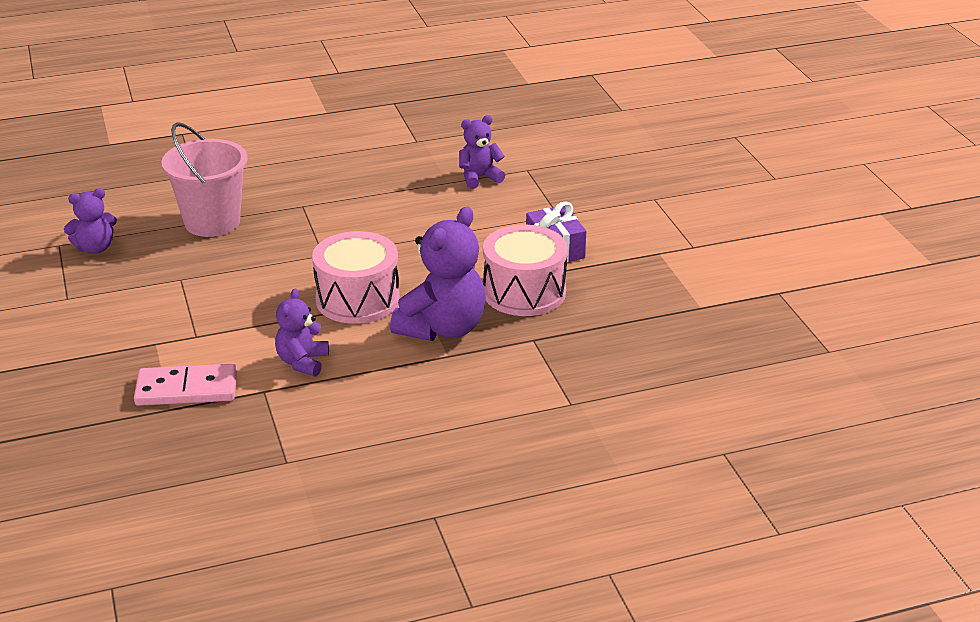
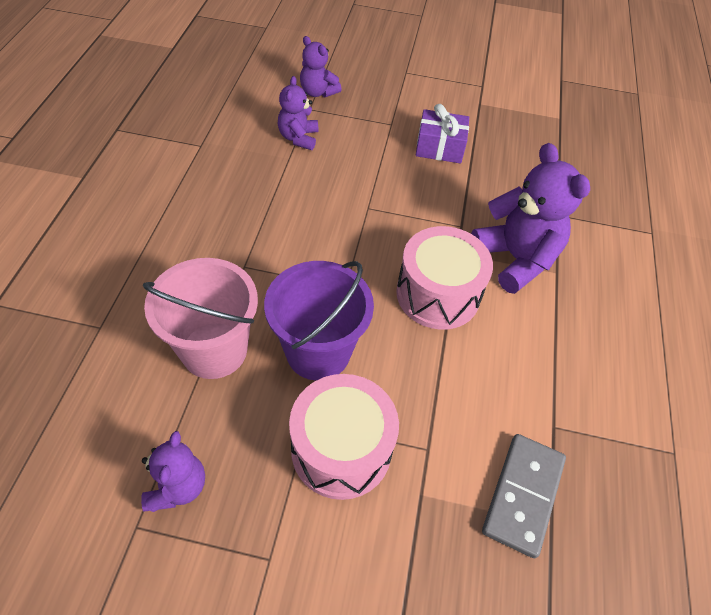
camera: 65 degrees left, 20 degrees up
pink domino [134,364,237,406] -> grey domino [482,434,566,558]
purple teddy bear [275,288,329,377] -> purple teddy bear moved to [300,36,342,97]
pink drum [483,225,568,316] -> pink drum moved to [289,374,399,500]
none -> purple bucket [264,261,374,381]

